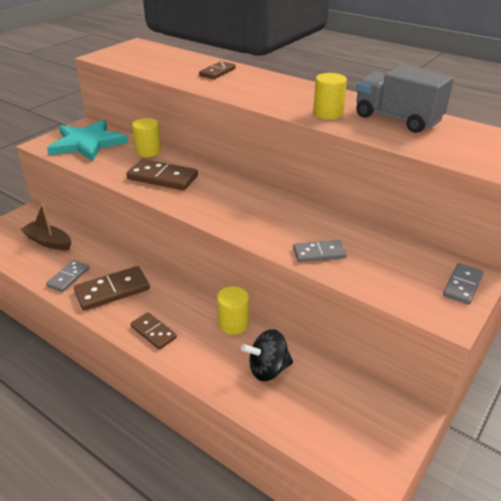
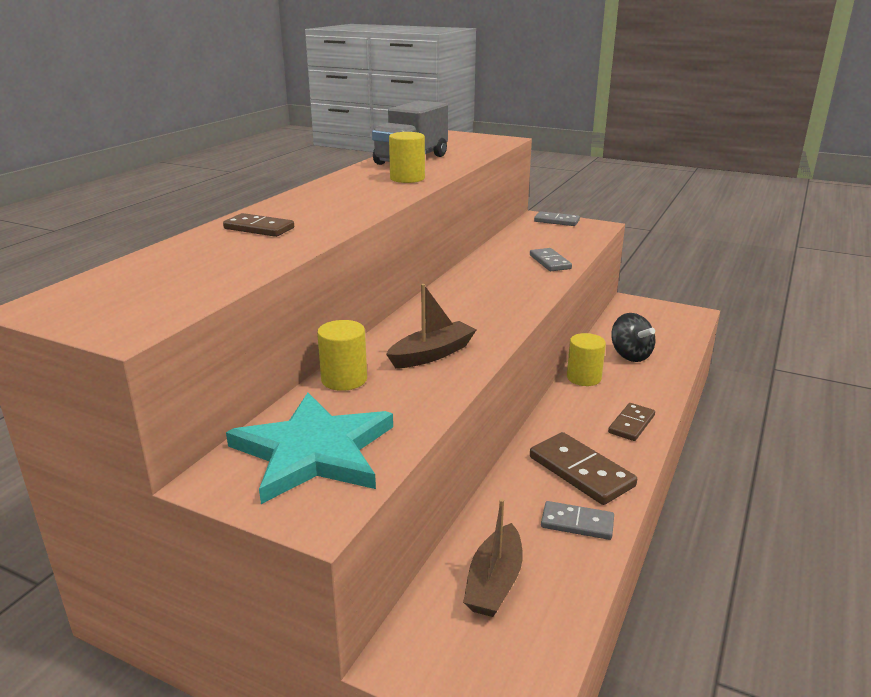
camera: 100 degrees left, 10 degrees down
brown domino [126,159,198,190] -> brown boat [386,284,476,368]

